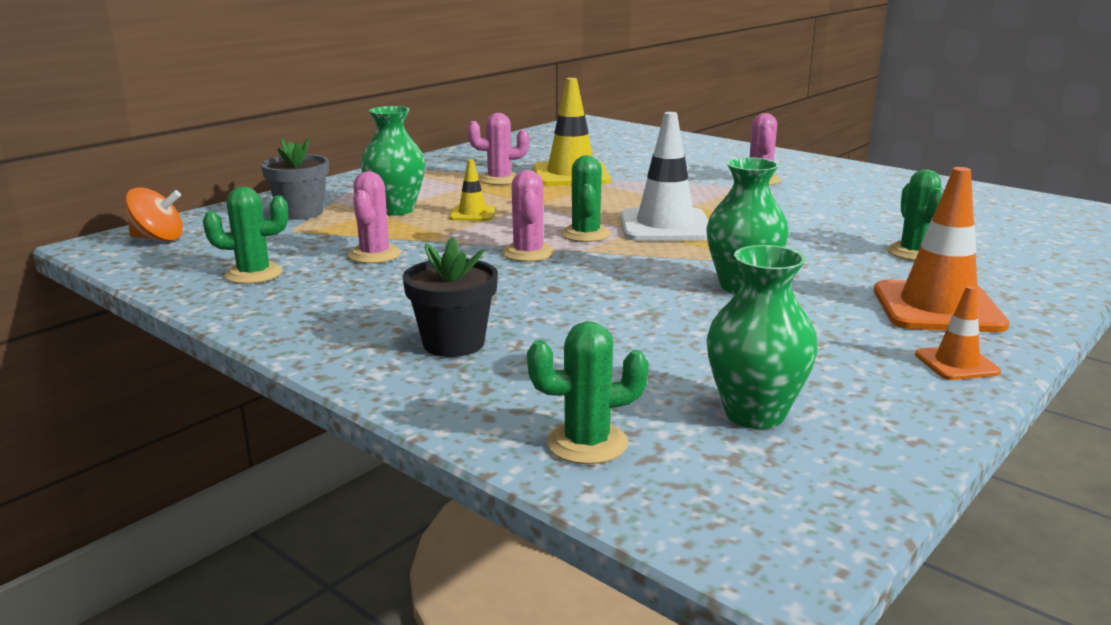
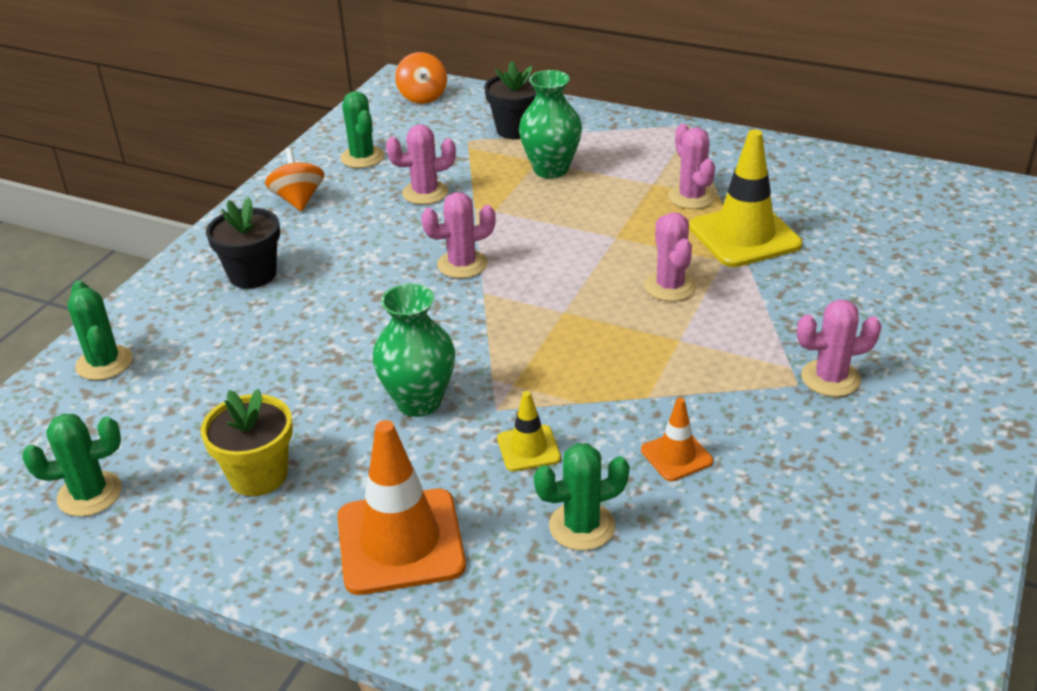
camera: 75 degrees right, 15 degrees up
grey flower pot [261,138,329,220] -> black flower pot [484,61,536,139]
yellow traffic cone [449,159,495,221] -> yellow traffic cone moved to [497,391,561,472]
green cactus [561,155,611,242] -> green cactus moved to [22,414,122,517]
white traffic cone [620,112,708,241] -> none
green vase [707,245,818,429] -> none
orange traffic cone [915,286,1001,380] -> orange traffic cone moved to [641,398,713,481]
none -> yellow flower pot [201,389,293,496]
none -> orange spinning top [265,148,324,211]
none -> pink cactus [644,212,697,301]

